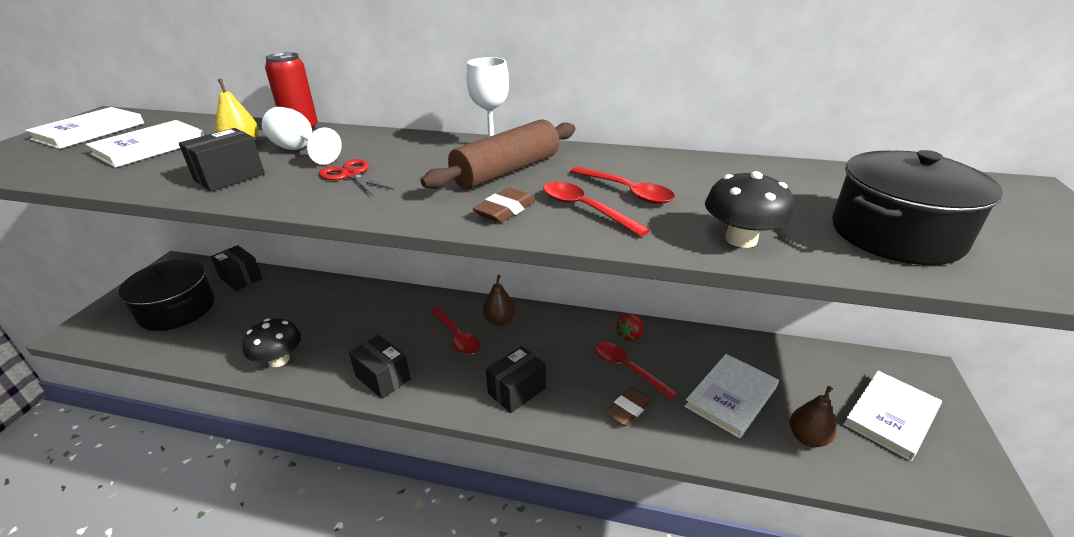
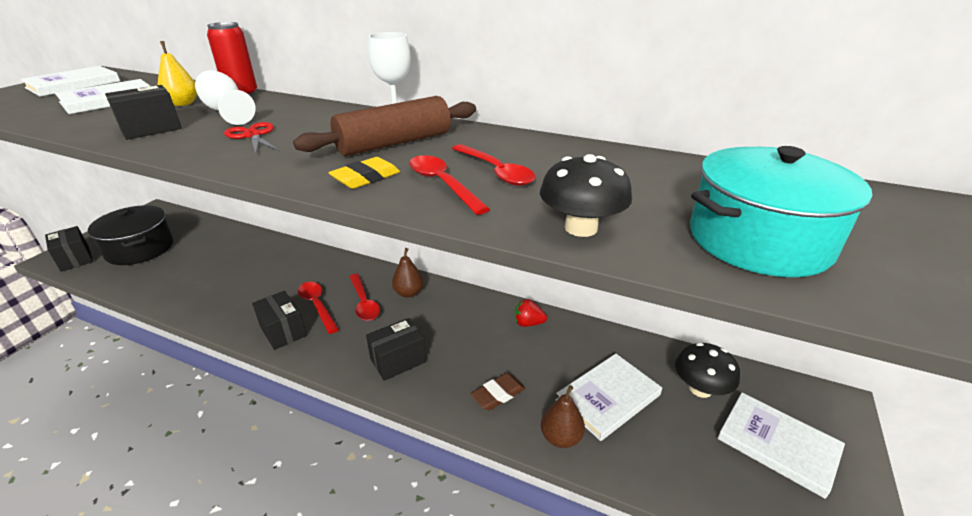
camera: 10 degrees right, 0 degrees up
black box [211,245,263,291] -> black box moved to [45,226,93,272]
black mushroom [243,318,301,367] -> black mushroom moved to [675,342,740,398]
brown eraser [473,188,535,223] -> yellow eraser [329,157,400,189]
red spoon [595,342,677,400] -> red spoon moved to [298,282,339,334]
red strawberry [616,314,644,342] -> red strawberry turned 45 degrees clockwise [515,299,547,327]
brown pear [790,386,836,447] -> brown pear moved to [541,385,585,448]
black pot [832,150,1003,265] -> turquoise pot [690,146,872,277]
white book [843,371,942,461] -> white book turned 75 degrees clockwise [717,393,845,499]

